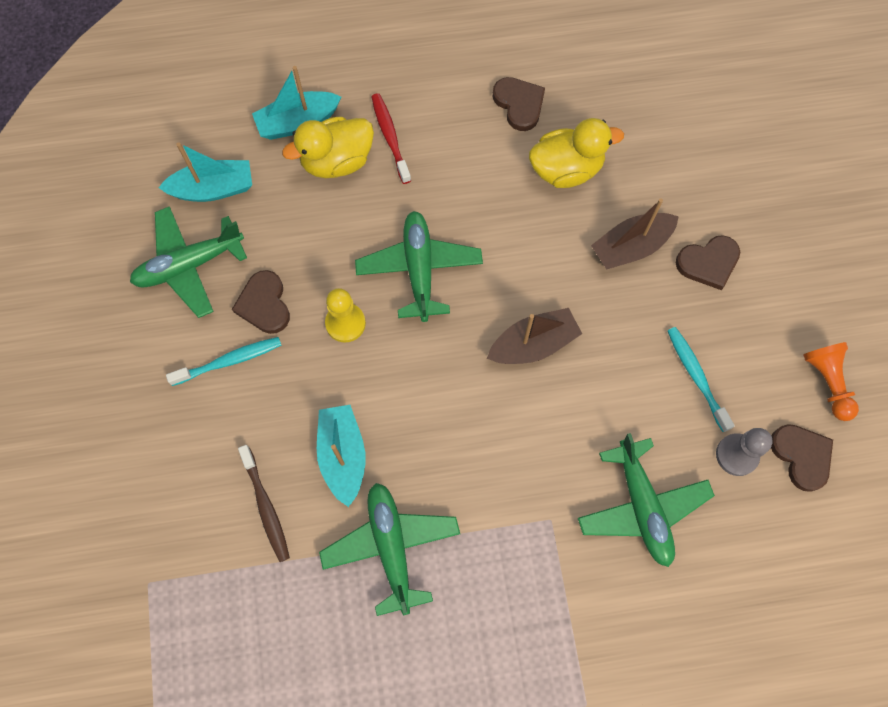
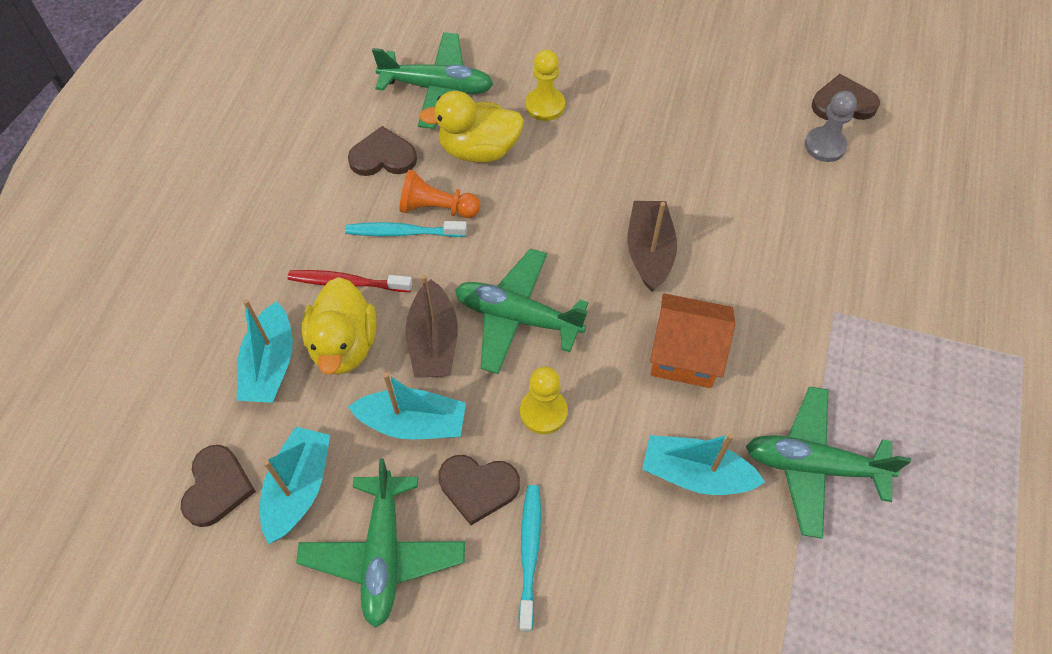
camera: 65 degrees left, 10 degrees down
brown toothbrush [238,445,290,562] -> none
yellow duck [529,118,624,188] -> yellow duck turned 105 degrees counterclockwise [419,91,524,163]
green plane [578,433,715,567] -> green plane moved to [372,32,493,129]
brown boat [591,198,679,269] -> brown boat moved to [405,274,458,378]
turquoise toothbrush [668,327,735,432] -> turquoise toothbrush moved to [345,221,467,237]
brown heart [676,235,740,290] -> brown heart moved to [181,445,256,527]
orange pawn [803,342,859,421] -> orange pawn moved to [399,170,480,218]
none -> turquoise boat [348,373,466,439]
none -> yellow pawn [526,50,565,121]
none -> orange house [650,293,735,388]

